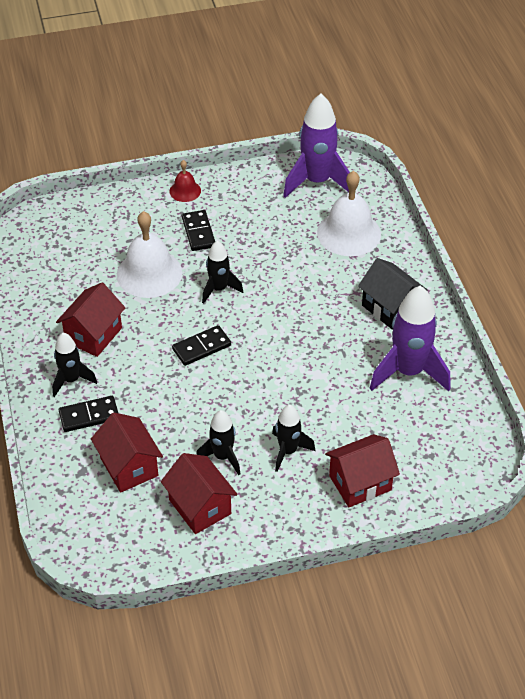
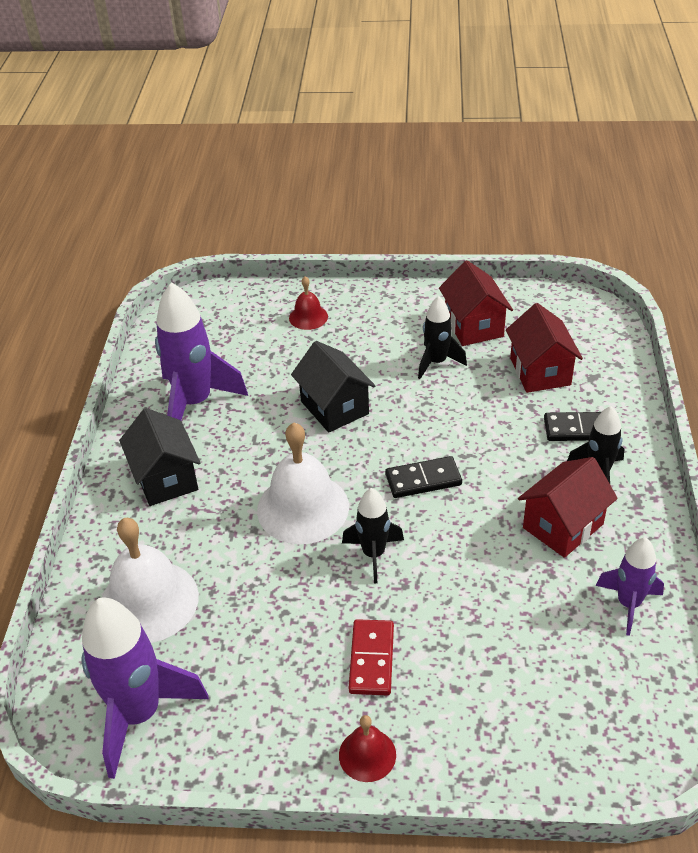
camera: 160 degrees left, 5 degrees down
white bell [117,211,183,298] -> white bell moved to [257,423,349,544]
black domino [182,210,215,251] -> red domino [349,619,394,695]
black rocket [272,405,315,472] -> none
red house [325,434,400,507] -> red bell [289,276,328,330]
none -> black house [291,341,376,433]
none -> purple rocket [596,537,664,636]

